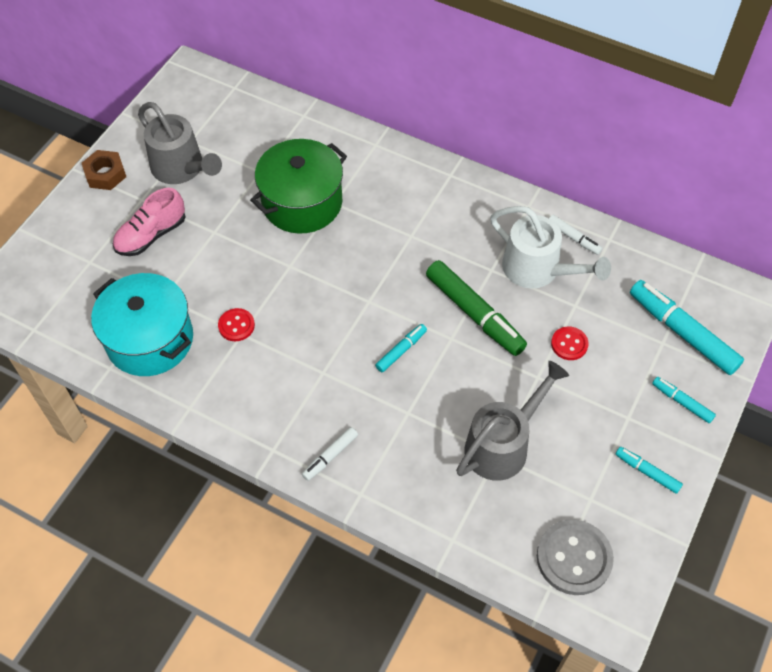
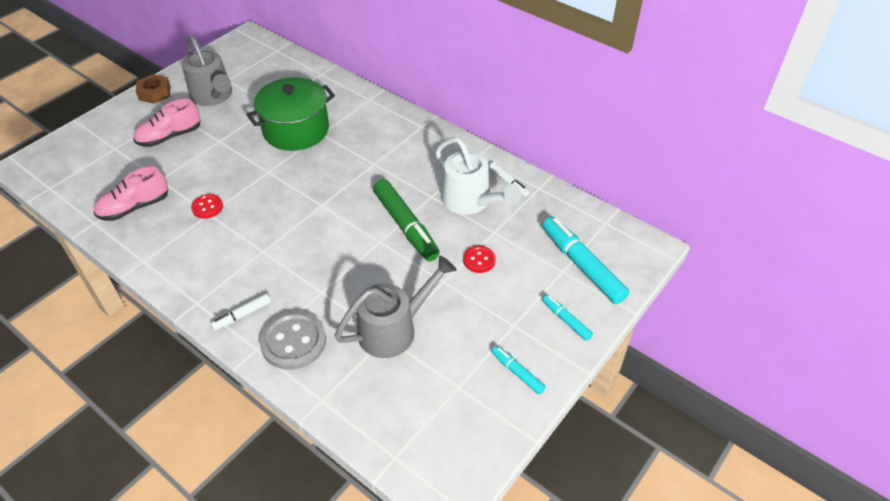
camera: 10 degrees right, 10 degrees down
turquoise pot [91,273,193,376] -> pink shoe [94,167,168,221]
turquoise marker [375,324,427,372] -> none
grey button [537,519,614,595] -> grey button moved to [260,311,326,370]

